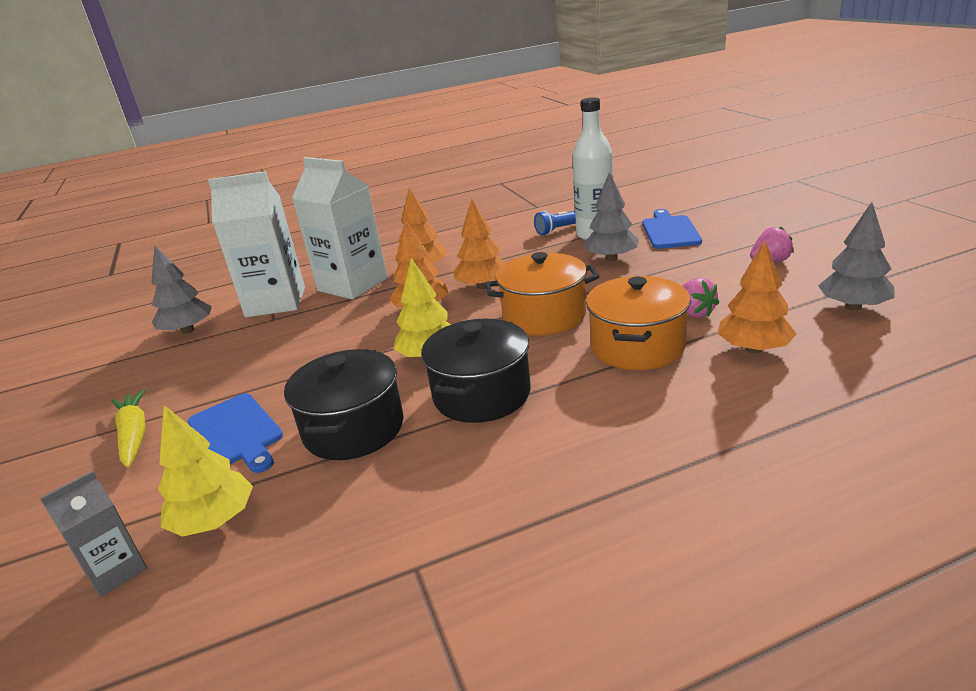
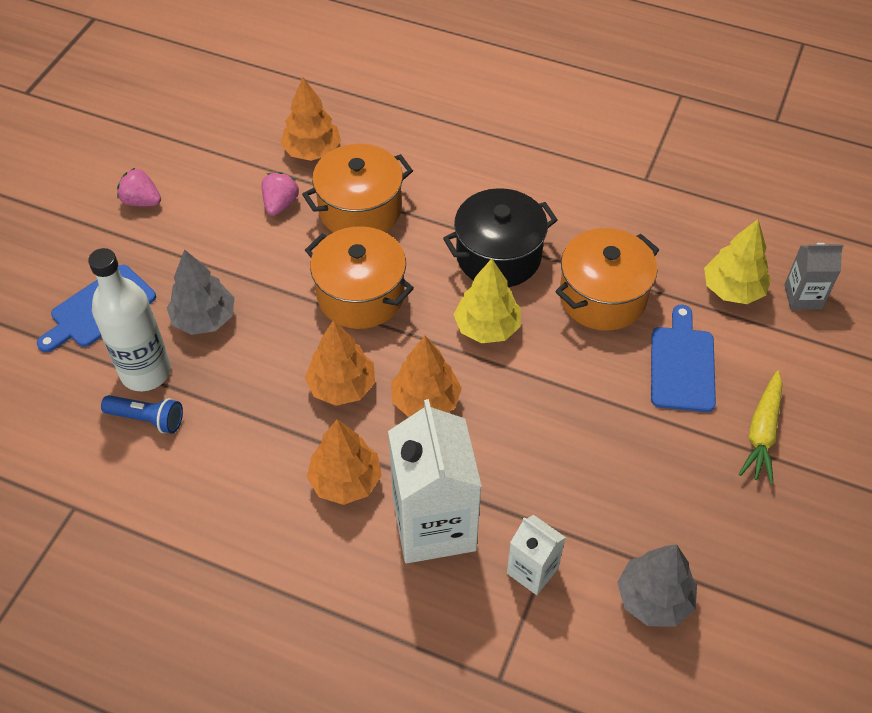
camera: 140 degrees left, 25 degrees up
white carton [208,171,305,317] -> white carton [507,515,566,595], size x0.51
black pot [284,349,404,460] -> orange pot [555,228,659,331]
grey tree [818,202,895,310] -> none

